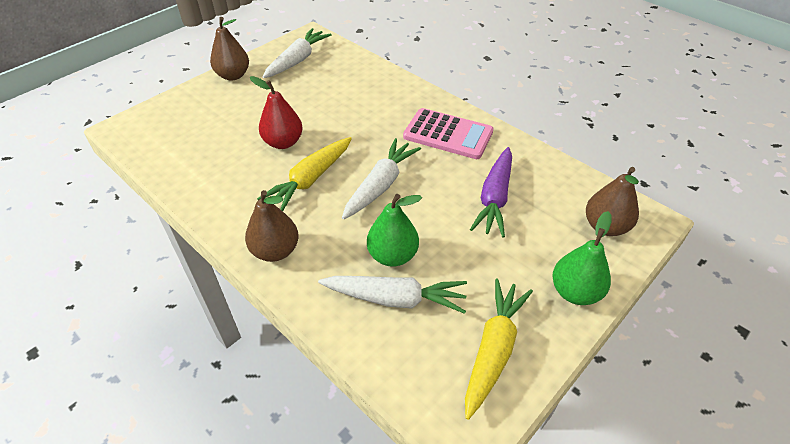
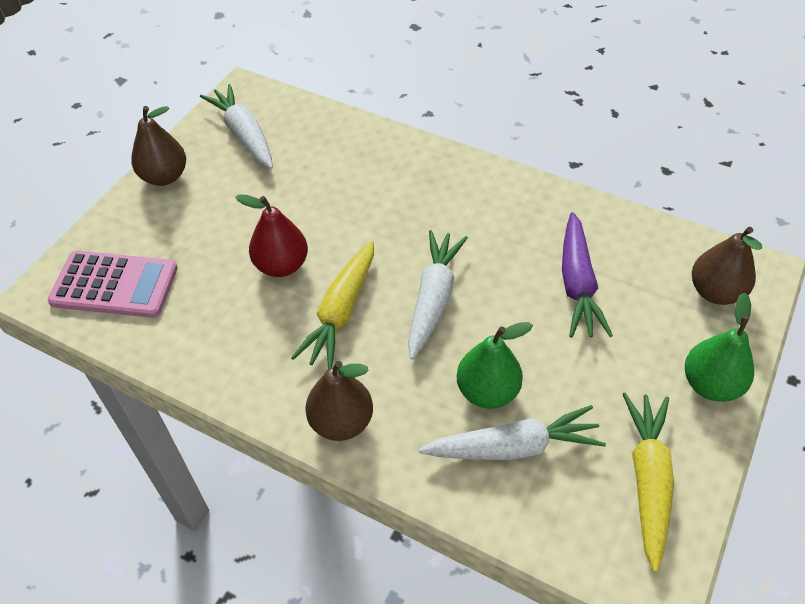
camera: 15 degrees left, 5 degrees up
white carrot [263,28,331,78] -> white carrot turned 45 degrees counterclockwise [200,84,273,169]
pink calculator [403,108,494,159] -> pink calculator moved to [48,251,178,318]

